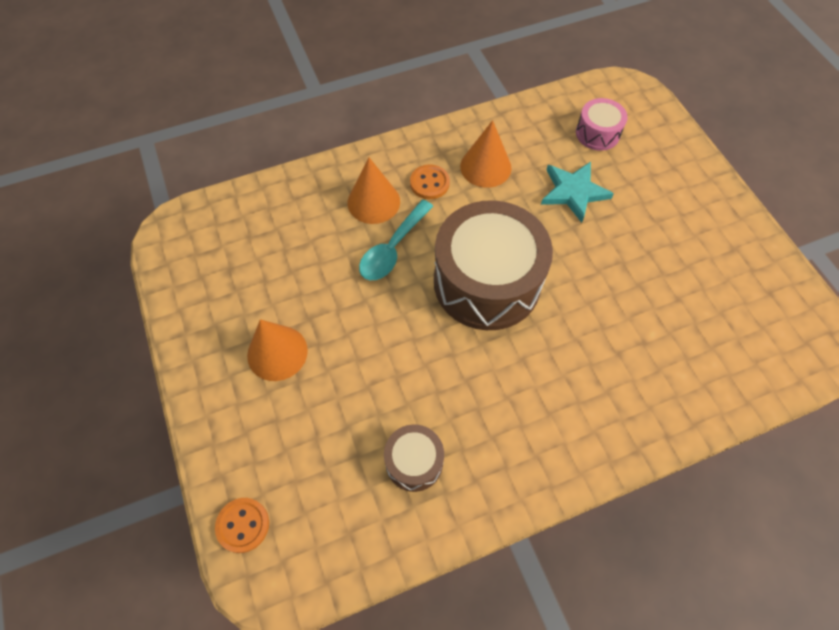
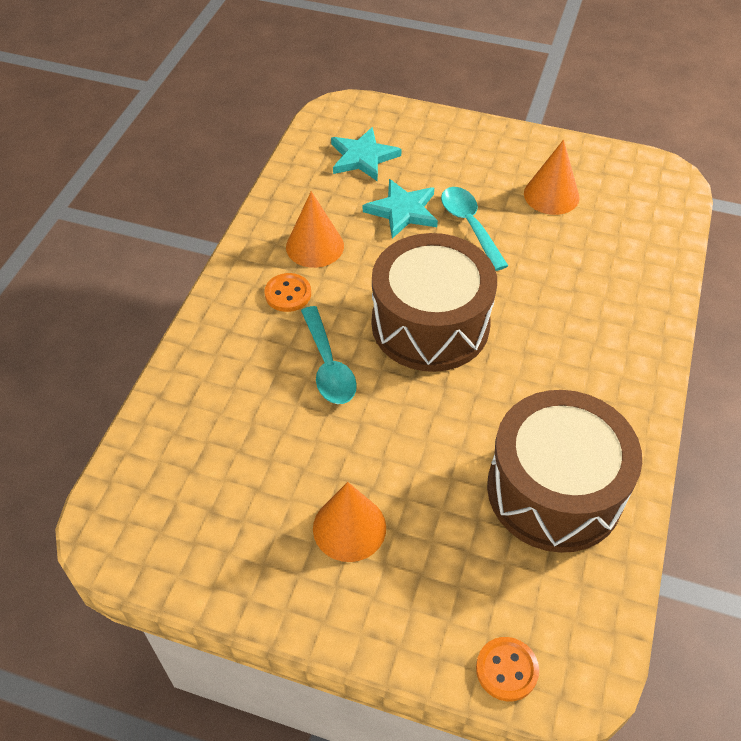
camera: 50 degrees left, 10 degrees down
orange cone [347,158,400,224] -> orange cone moved to [524,140,580,215]
brown drum [384,424,444,492] -> brown drum [487,390,642,553], size x2.14
pink drum [576,98,628,151] -> turquoise star [331,127,402,182]
none -> turquoise spoon [441,187,508,271]

